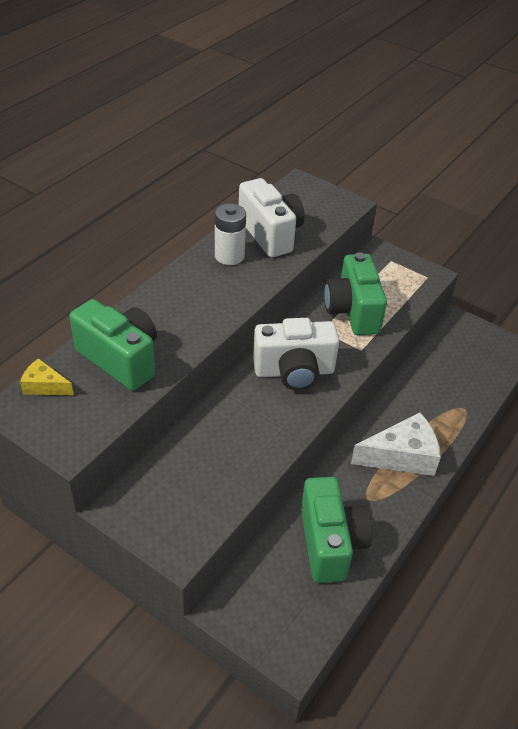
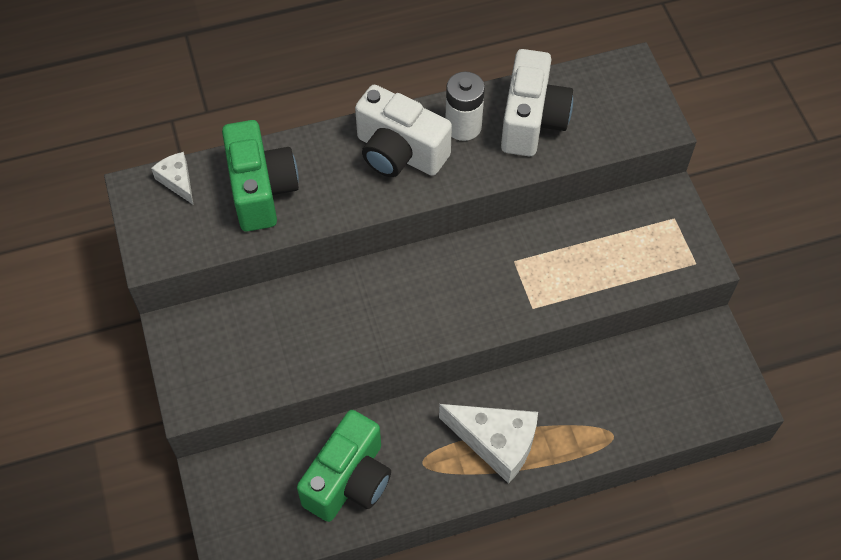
camera: 40 degrees right, 15 degrees up
yellow cheese [20,358,74,395] -> white cheese [151,152,194,205]
white camera [253,318,339,390] -> white camera moved to [355,85,452,177]
green camera [324,252,387,335] -> none

